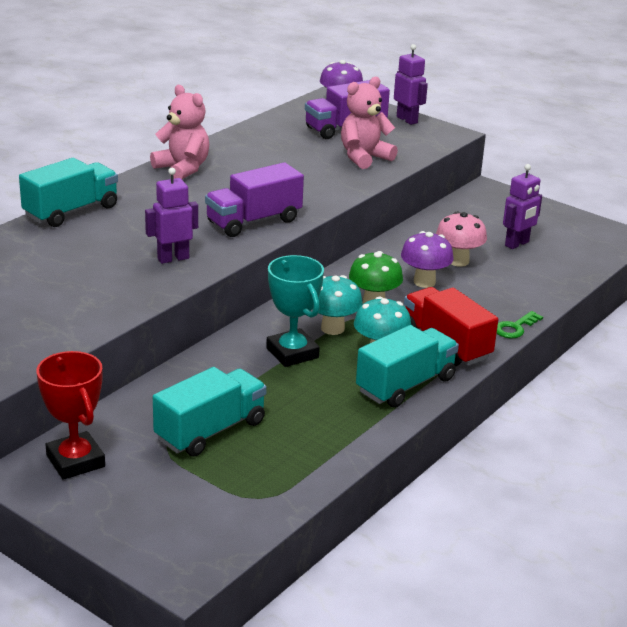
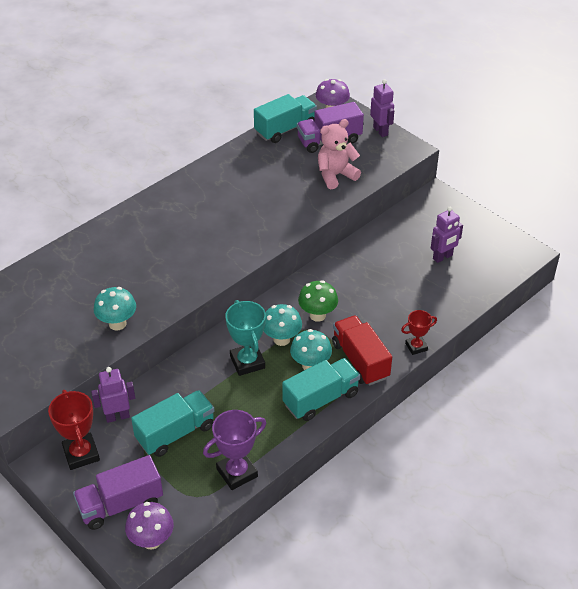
camera: 10 degrees right, 15 degrees up
turquoise truck [19,158,118,227] -> turquoise truck moved to [254,94,317,143]
purple robot [145,168,198,264] -> purple robot moved to [91,367,135,423]
pink teddy bear [150,85,209,179] -> none
purple truck [205,162,304,237] -> purple truck moved to [73,455,163,530]
purple mushroom [401,231,454,288] -> purple mushroom moved to [125,502,174,550]
pink mushroom [436,212,487,267] -> none
green key [497,311,543,338] -> red trophy [401,310,437,355]
none -> turquoise mushroom [94,287,136,330]
none -> purple trophy [203,410,266,490]

